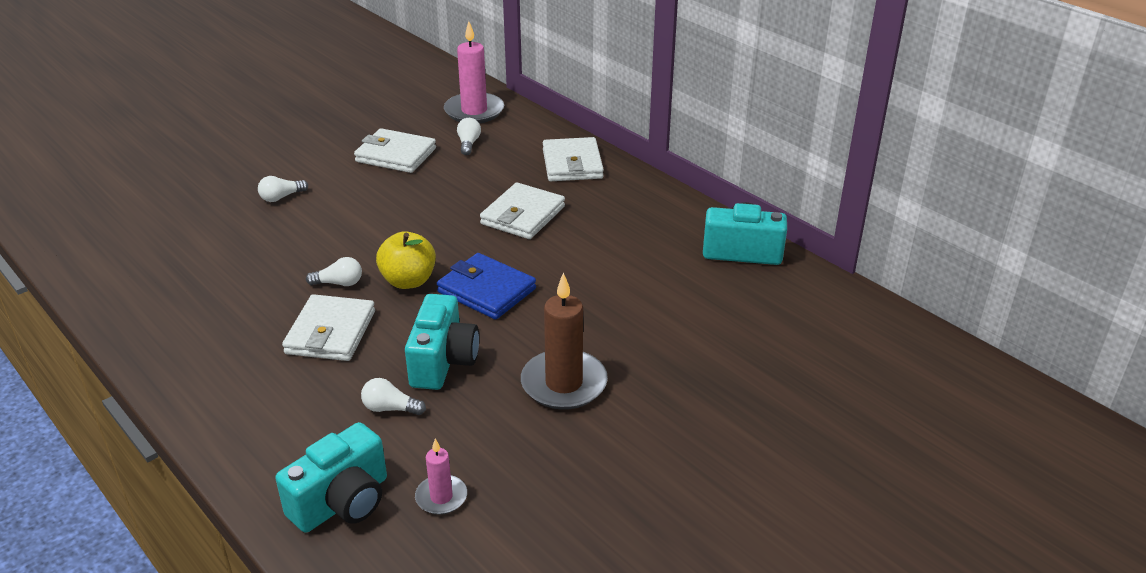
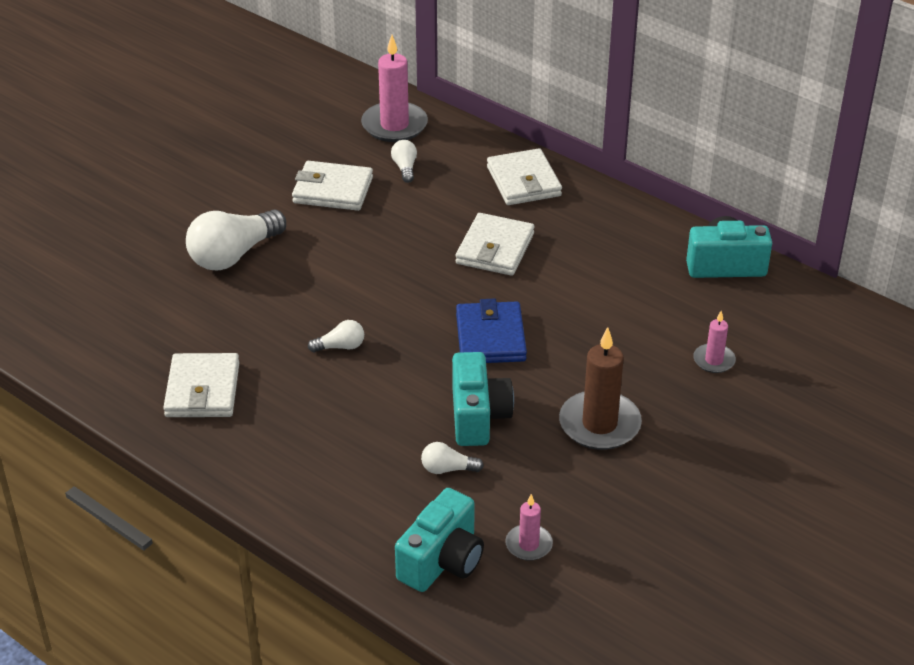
camera: 10 degrees left, 5 degrees up
white light bulb [258,176,308,202] -> white light bulb [186,209,286,270], size x2.11
white wallet [282,294,375,361] -> white wallet moved to [163,353,240,417]
yellow apple [376,231,436,289] -> none
blue wallet [437,253,536,320] -> blue wallet turned 60 degrees clockwise [456,299,527,363]
none -> pink candle [693,311,736,373]

